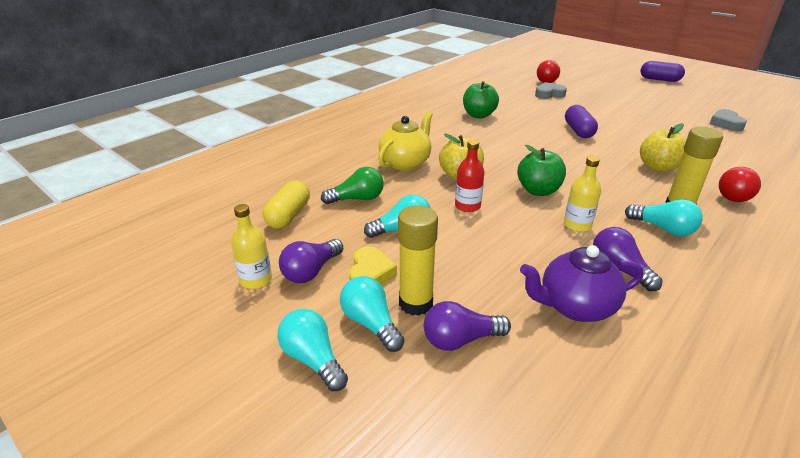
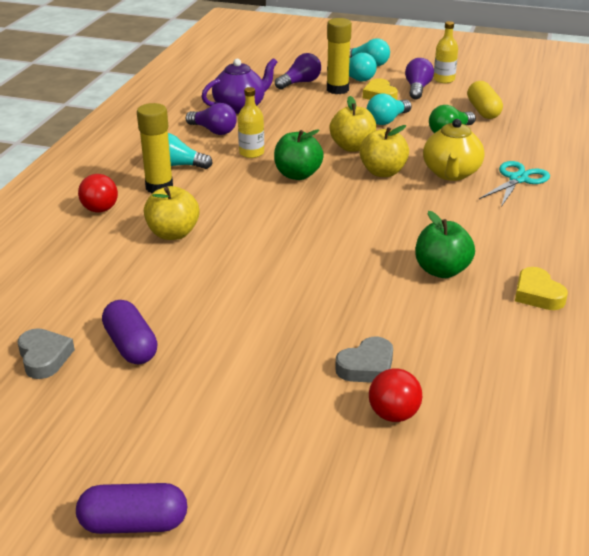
camera: 155 degrees right, 0 degrees up
red bottle [455,140,485,212] -> yellow apple [329,96,376,152]
purple capsule [565,105,598,138] -> purple capsule moved to [102,300,158,364]
none -> turquoise scissors [479,161,550,207]
none -> yellow heart [515,267,568,310]

